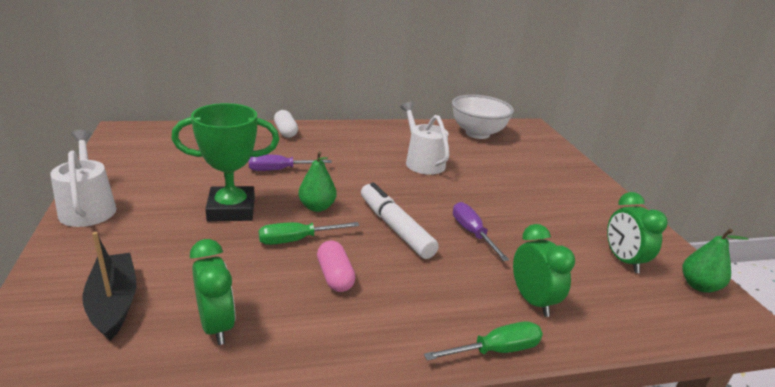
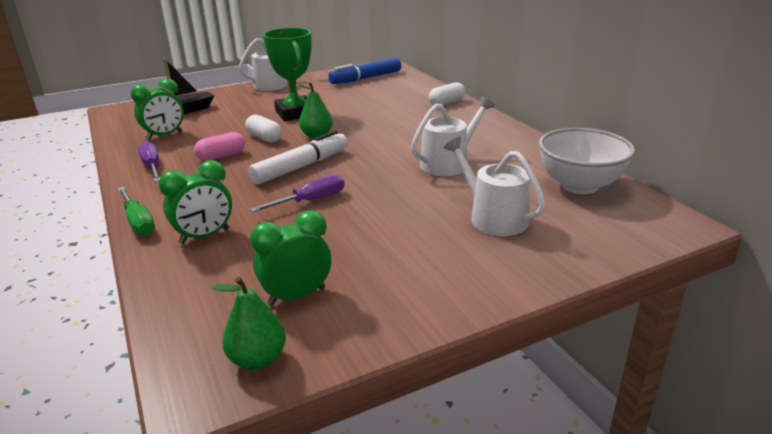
camera: 80 degrees right, 0 degrees up
purple screwdriver [249,155,332,171] -> purple screwdriver moved to [138,141,160,182]
green screwdriver [259,222,359,245] -> white capsule [245,115,282,142]
none -> blue marker [328,58,401,84]
none -> white watering can [443,137,546,236]

